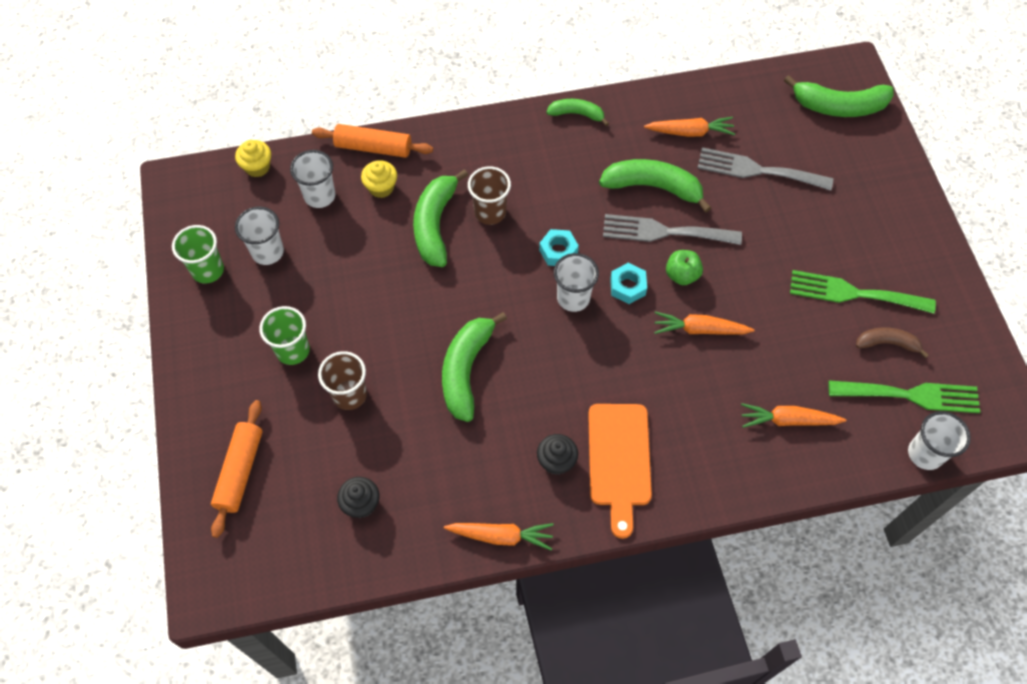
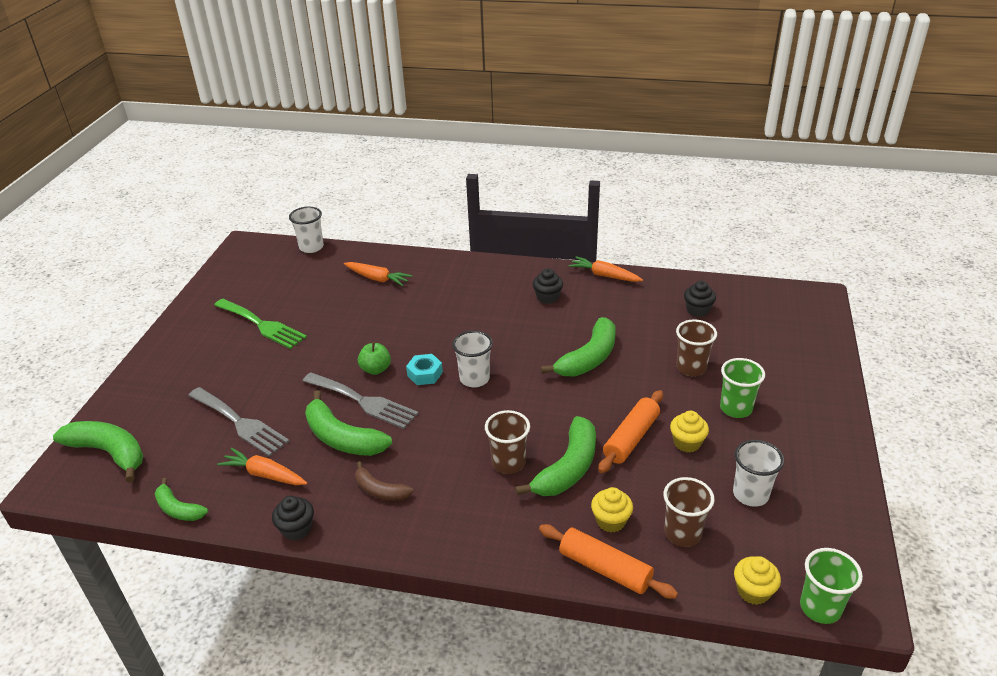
camera: 155 degrees left, 25 degrees down
green cup [172,225,224,284] -> green cup moved to [800,548,863,624]
orange rolling pin [211,400,262,538] -> orange rolling pin moved to [598,390,663,473]
white cup [290,150,335,208] -> brown cup [663,477,715,547]
turquoise nut [539,229,579,266] -> none
green banana [546,99,609,126] -> green banana moved to [155,478,208,521]
orange cutting board [588,404,652,539] -> none
orange carrot [654,312,754,335] -> none
green fork [828,380,980,413] -> none
brown banana [856,327,929,358] -> brown banana moved to [355,461,413,501]
none -> black cupcake [272,496,314,541]
none -> yellow cupcake [670,411,709,453]

